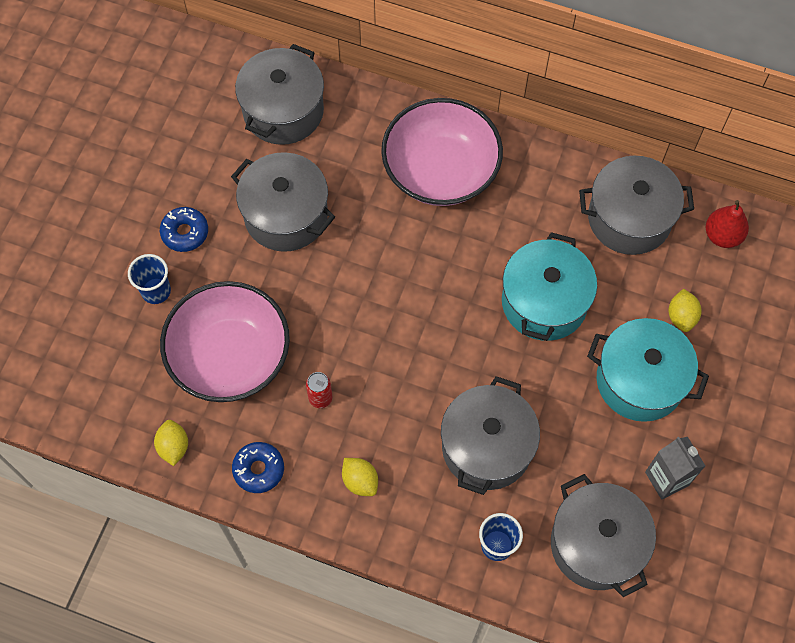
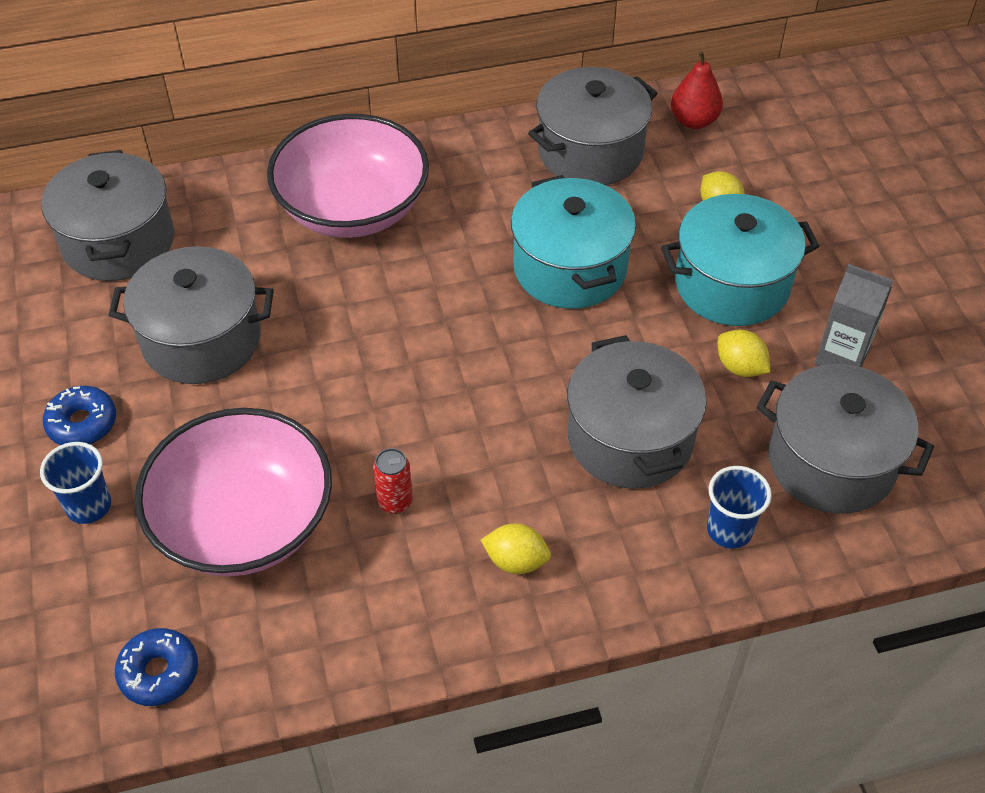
camera: 35 degrees left, 15 degrees down
yellow lemon [154,420,188,466] -> yellow lemon moved to [718,330,770,377]
blue donut [232,442,284,493] -> blue donut moved to [115,628,198,706]

